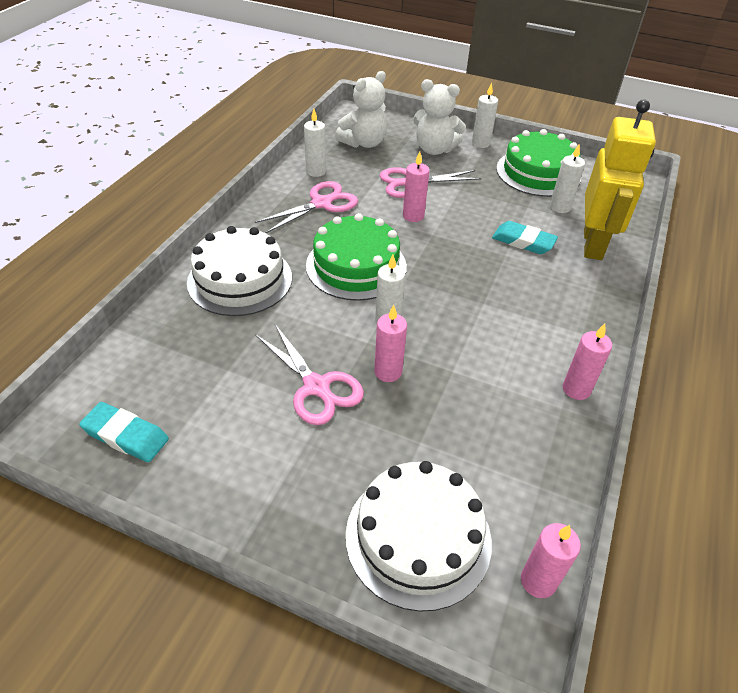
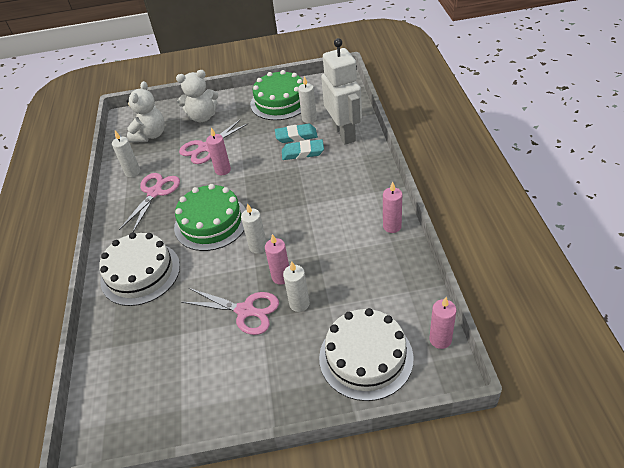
camera: 25 degrees left, 0 degrees up
turquoise eraser [79,402,169,462] -> turquoise eraser moved to [275,124,318,143]
white candle [472,83,498,148] -> white candle moved to [283,261,310,312]
yellow robot [584,99,656,260] -> white robot [321,38,362,145]

